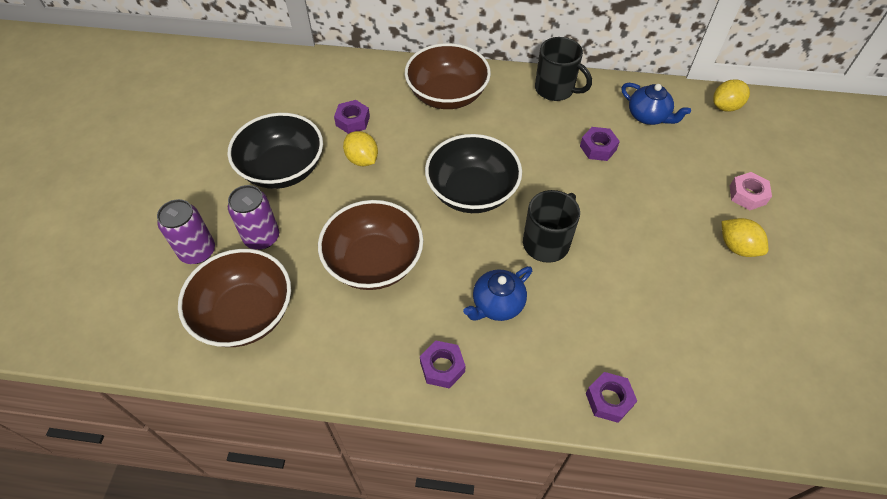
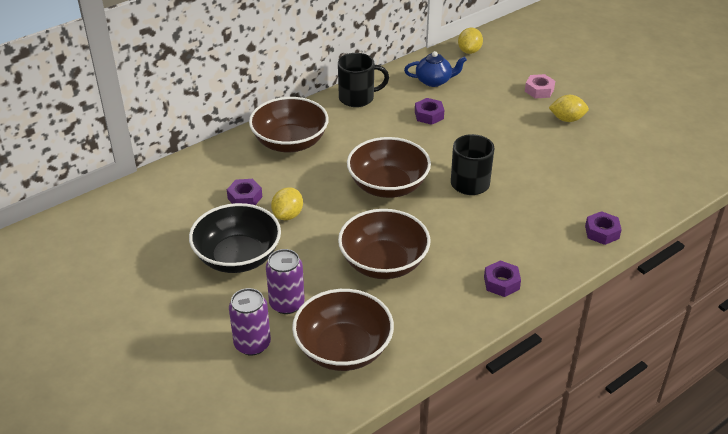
camera: 45 degrees left, 15 degrees down
yellow lemon [343,131,378,166] -> yellow lemon turned 75 degrees counterclockwise [271,187,303,220]
black bowl [425,134,522,213] -> brown bowl [347,137,431,198]
blue teapot [463,266,532,321] -> none

